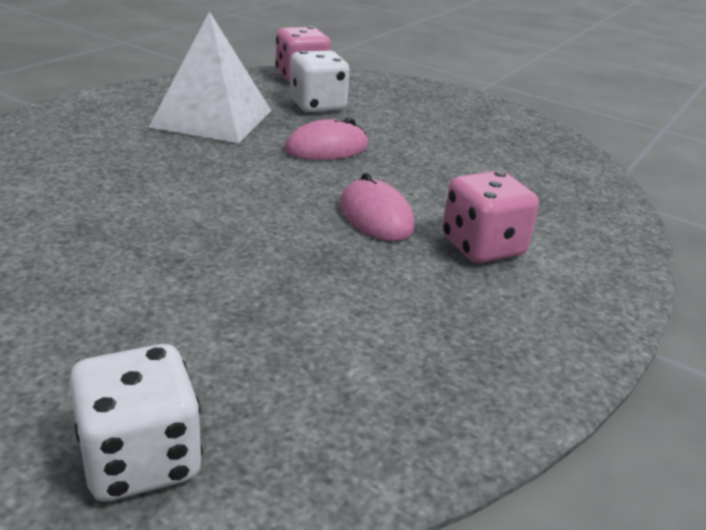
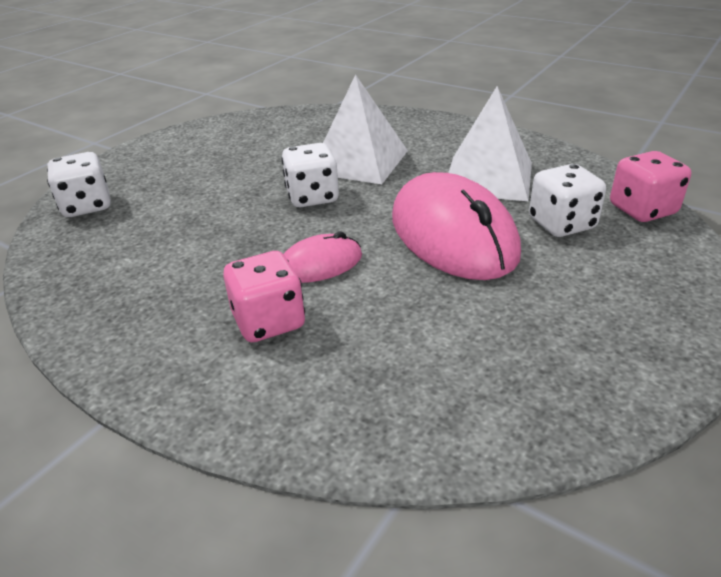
camera: 95 degrees right, 5 degrees up
pink mouse [285,118,369,160] -> pink mouse [392,172,521,280], size x2.02
none -> white dice [281,143,339,207]
none -> white pyramid [323,74,408,184]

